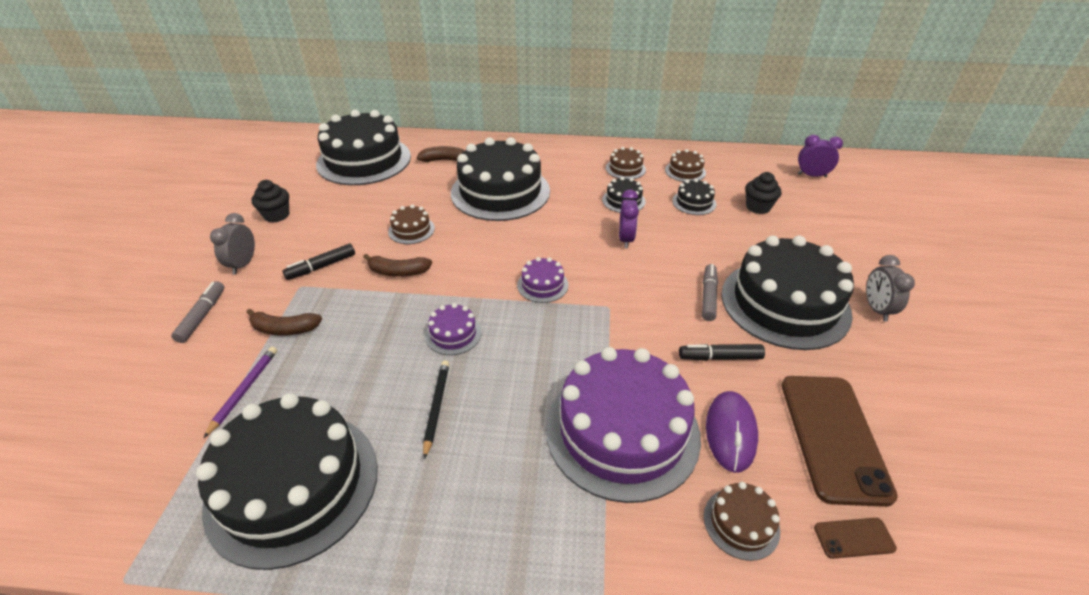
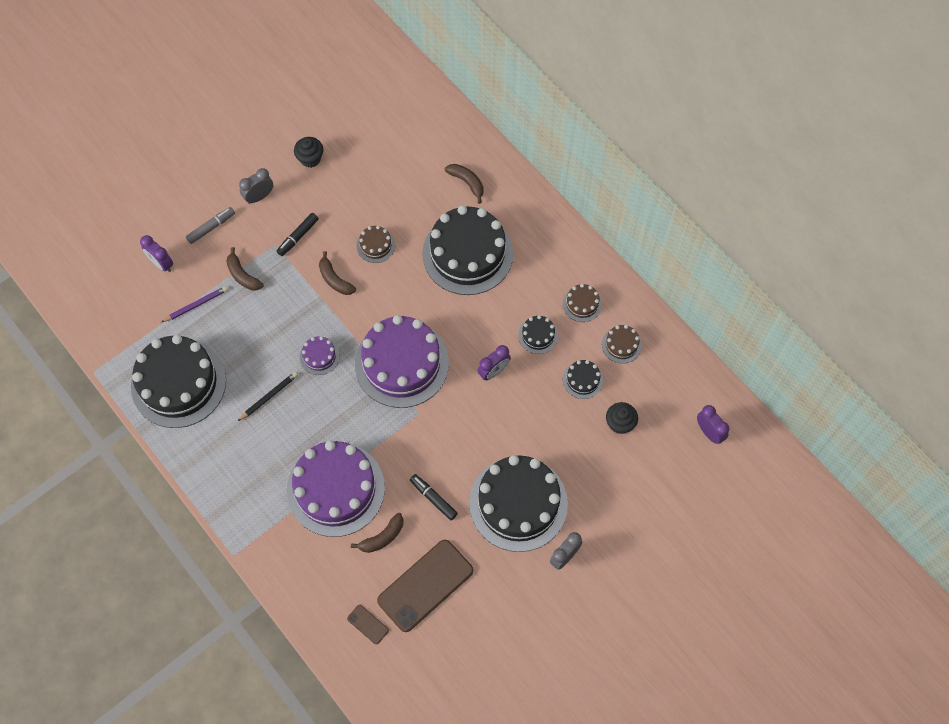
camera: 45 degrees right, 25 degrees up
black marker [282,244,355,280] -> black marker turned 60 degrees counterclockwise [277,213,319,256]
black cake [316,110,411,185] -> none
purple cake [517,257,569,303] -> purple cake [355,315,449,408], size x2.35
grey marker [702,264,718,321] -> none
brown cake [704,482,780,561] -> none
purple mouse [706,391,758,473] -> brown banana [351,513,403,553]
none -> purple clock [140,235,173,272]

